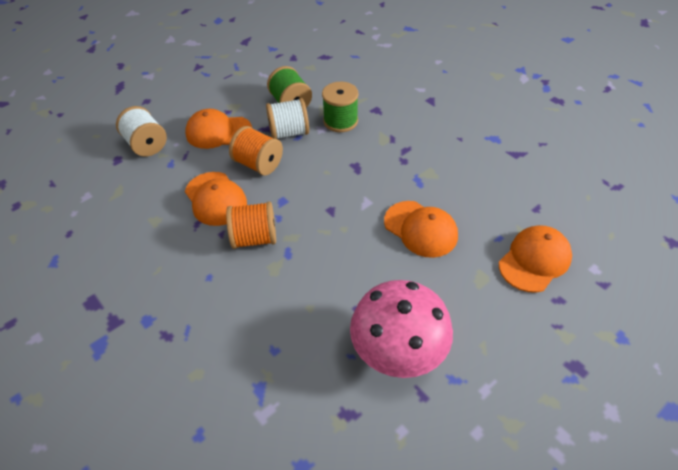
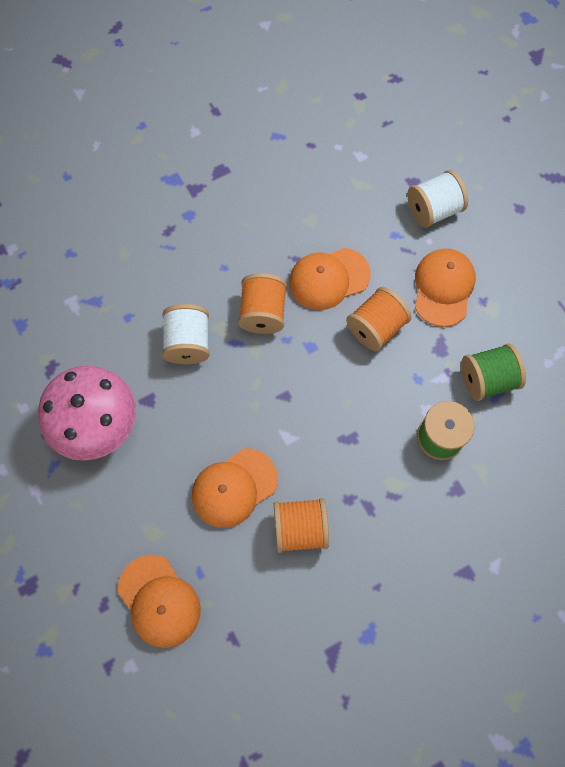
camera: 100 degrees right, 20 degrees up
white spool [266,98,309,139] -> white spool moved to [162,304,210,364]
none -> orange spool [274,498,329,553]

